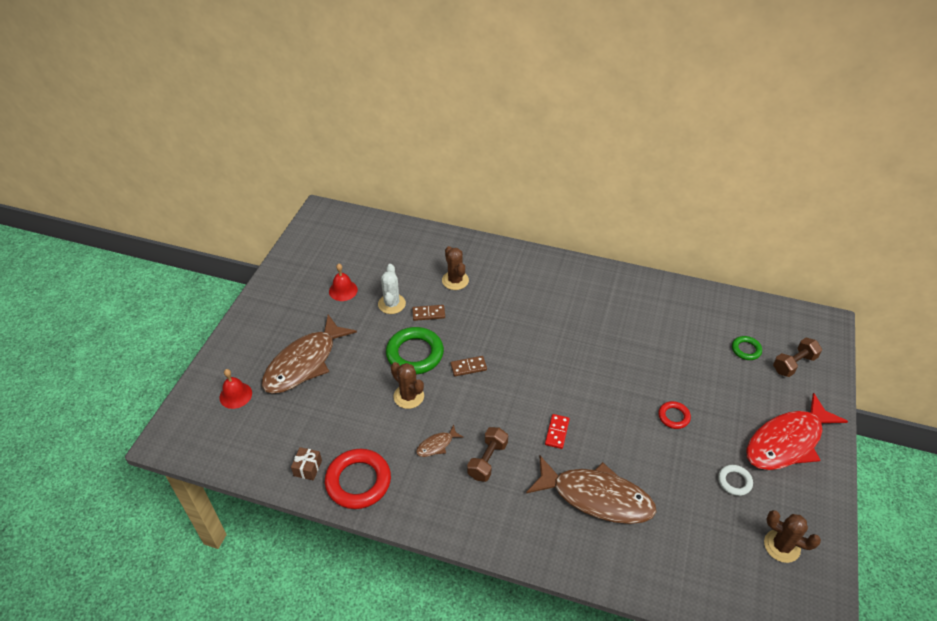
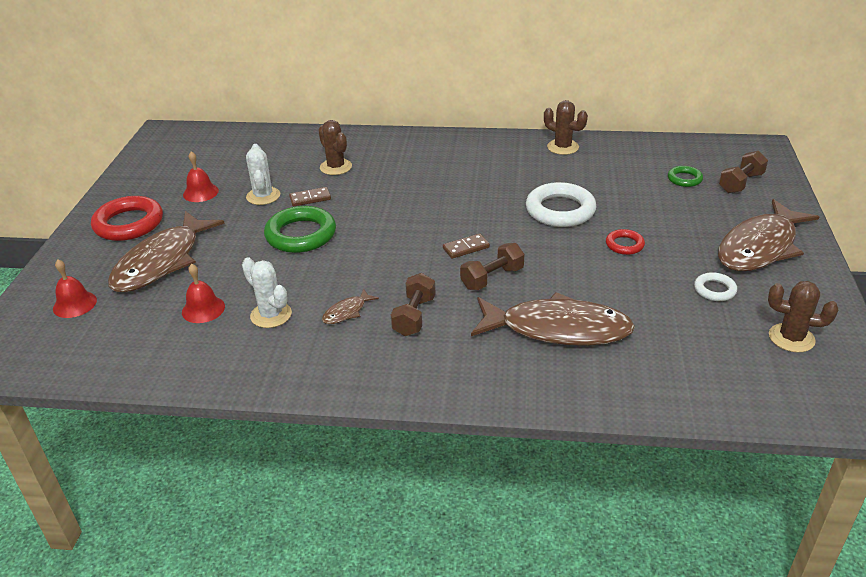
camera: 10 degrees left, 10 degrees down
brown gift [291,447,322,480] -> none
red ring [325,449,391,509] -> red ring moved to [91,196,163,241]
brown cactus [391,362,424,409] -> brown cactus moved to [544,100,588,155]
brown domino [450,356,487,376] -> brown domino moved to [443,234,490,259]
red domino [545,414,570,449] -> brown dumbbell [460,243,524,290]
red fish [746,393,848,470] -> brown fish [718,199,819,271]
none -> red bell [182,264,225,323]
none -> white cactus [242,257,292,328]
none -> white ring [526,182,597,227]

